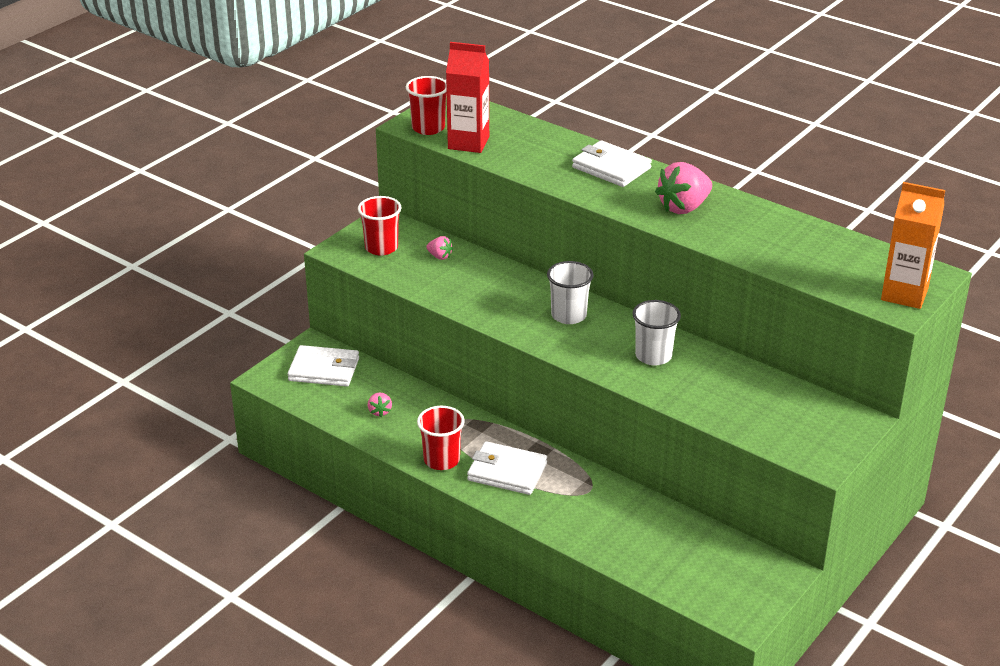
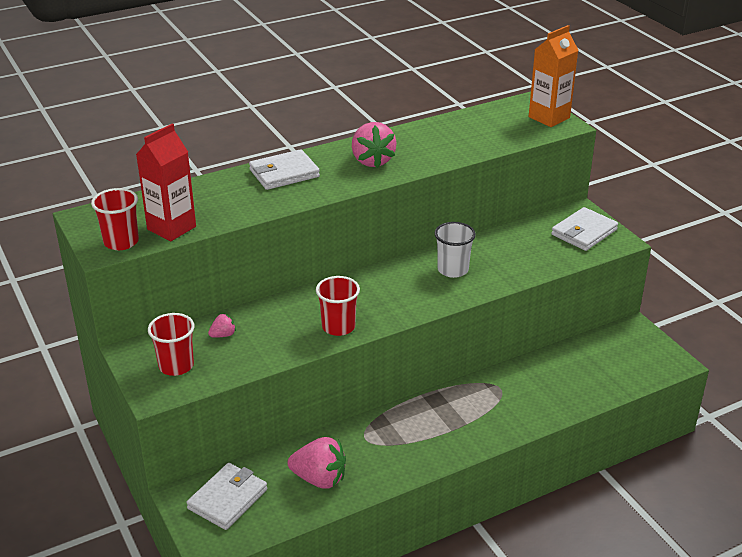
camera: 65 degrees left, 0 degrees up
pink strawberry [368,393,392,417] -> pink strawberry [288,437,346,488], size x2.06
red cup [417,406,465,470] -> red cup moved to [316,276,360,336]
white wallet [467,441,547,495] -> white wallet moved to [551,207,618,251]
white cup [547,261,594,324] -> none

